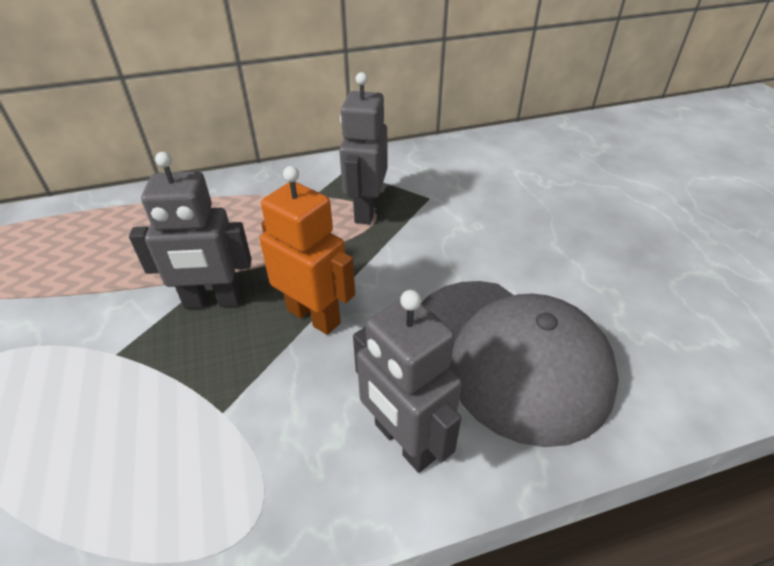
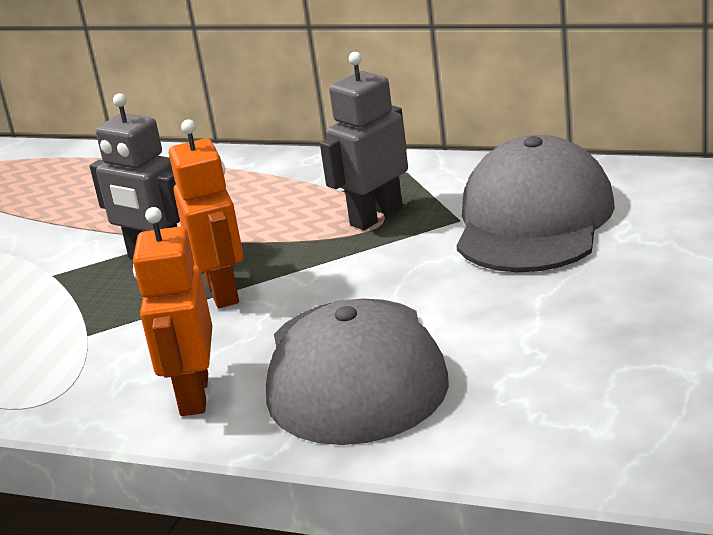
camera: 40 degrees right, 15 degrees down
grey robot [353,290,462,473] -> orange robot [133,207,212,416]
none -> grey cap [457,135,615,272]

